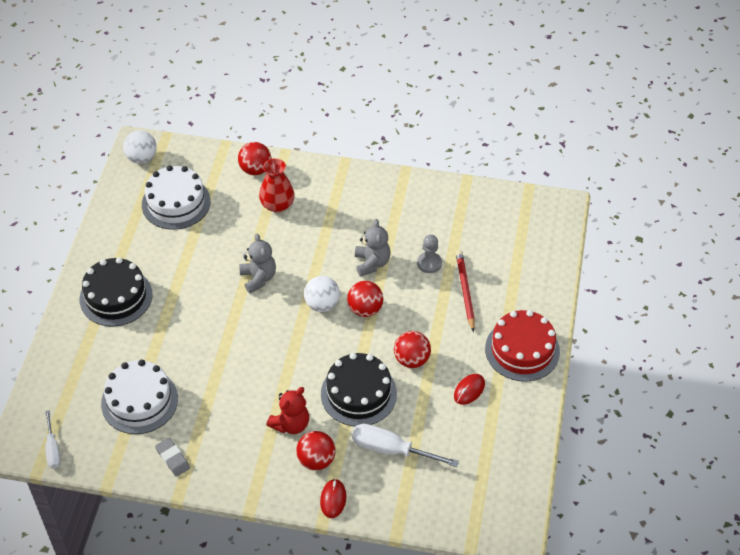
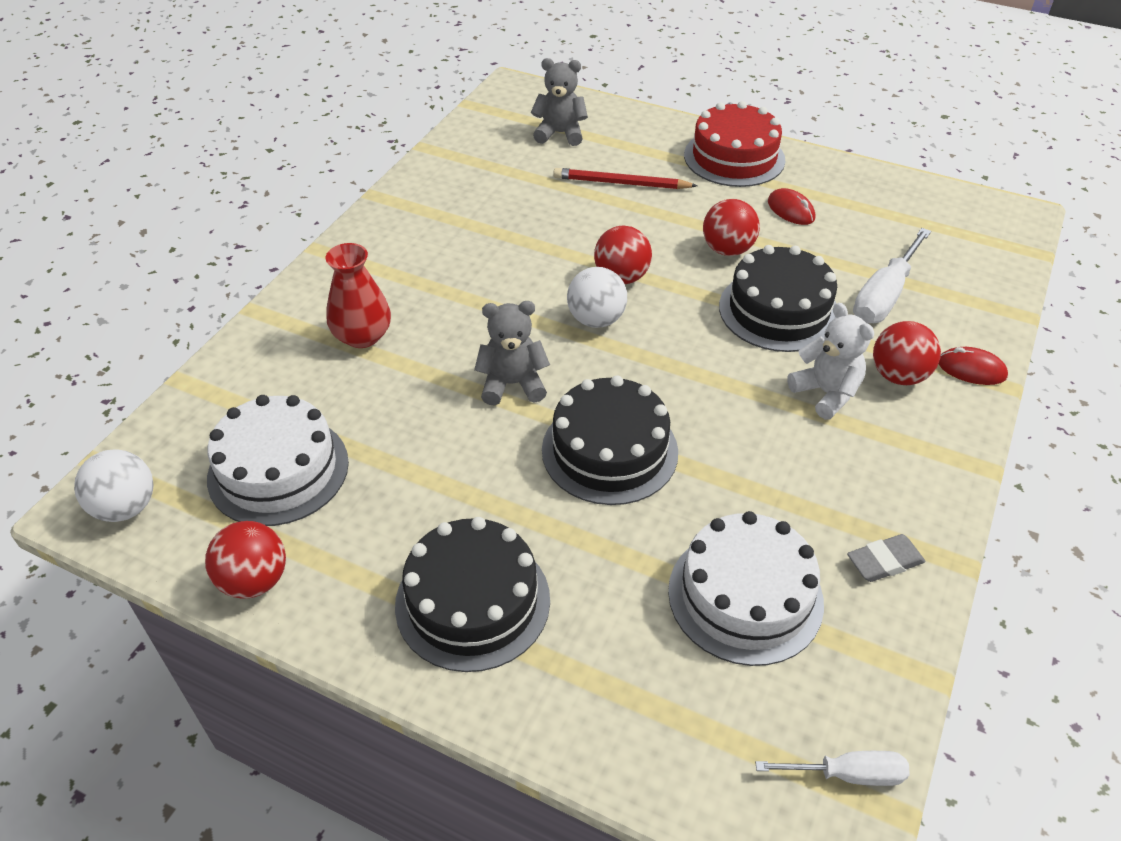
camera: 75 degrees left, 5 degrees down
red ball [238,142,271,175] -> red ball moved to [205,521,286,598]
red teddy bear [267,387,309,434] -> white teddy bear [787,303,874,419]
grey teddy bear [355,219,390,276] -> grey teddy bear moved to [531,58,588,146]
grey pawn [417,235,442,273] -> none
none -> black cake [542,376,678,505]

